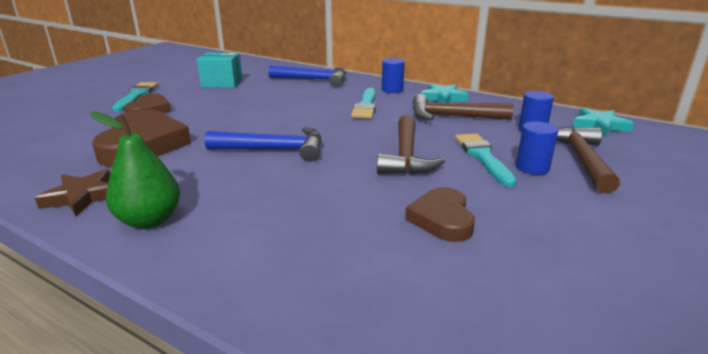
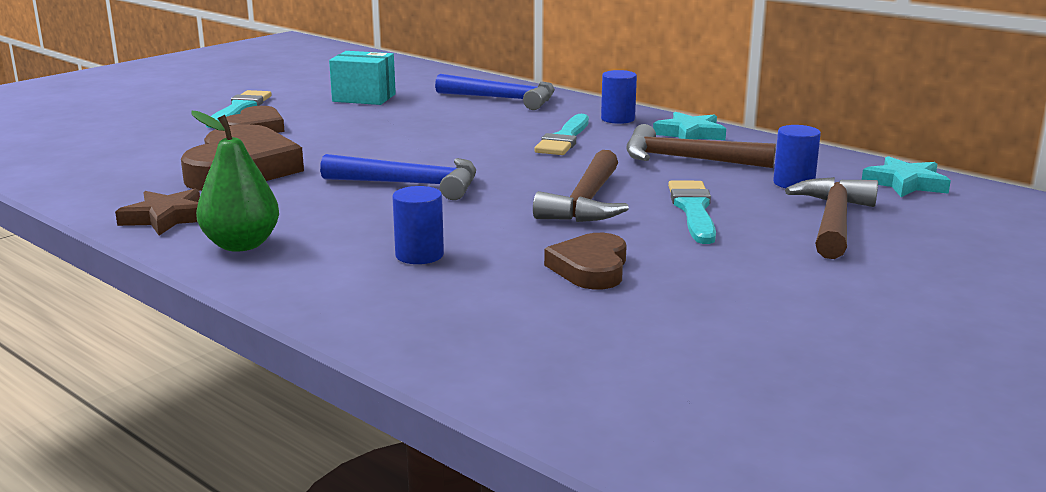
camera: 10 degrees right, 5 degrees down
blue cylinder [516,121,558,175] -> blue cylinder moved to [392,186,444,264]

